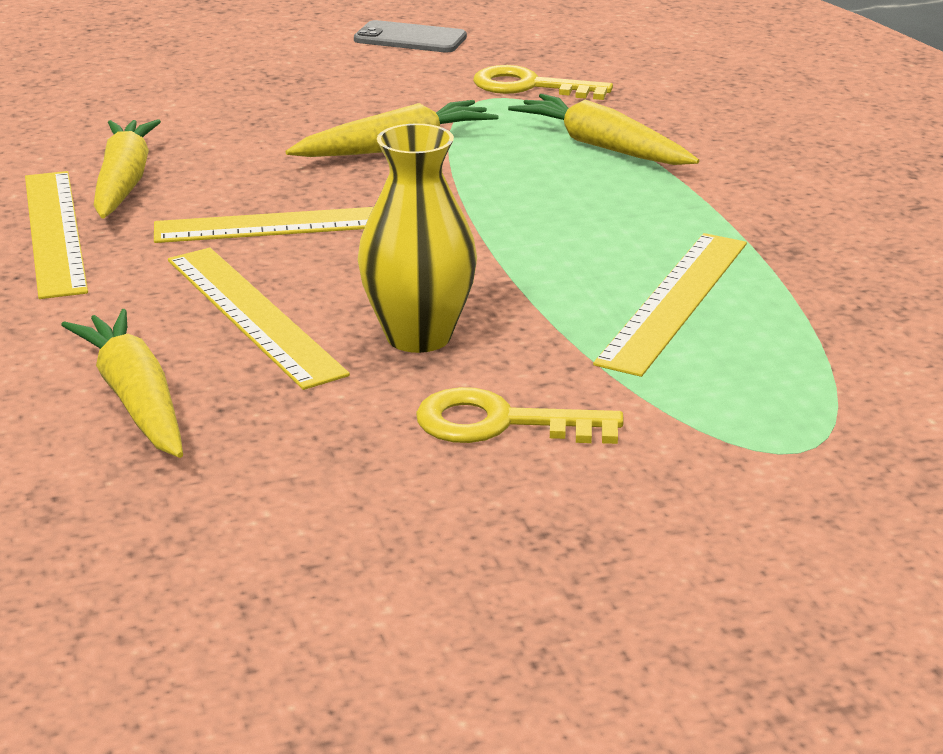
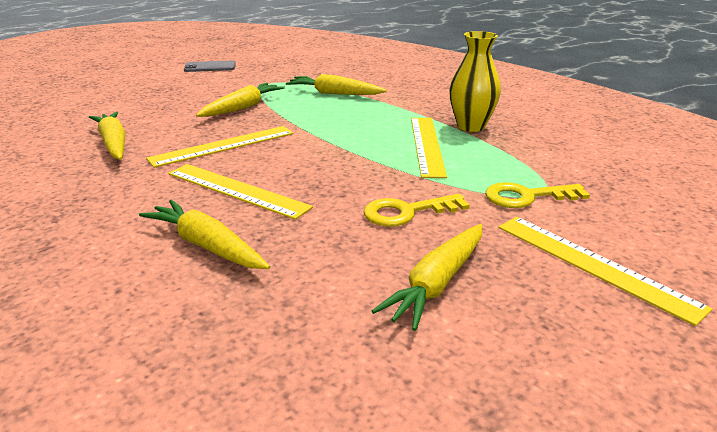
camera: 25 degrees left, 0 degrees up
yellow ruler [25,171,88,299] -> yellow ruler moved to [498,217,712,326]
yellow vase [357,124,477,353] -> yellow vase moved to [449,31,501,132]
yellow key [473,65,613,100] -> yellow key moved to [485,182,590,208]
none -> yellow carrot [372,224,482,331]

